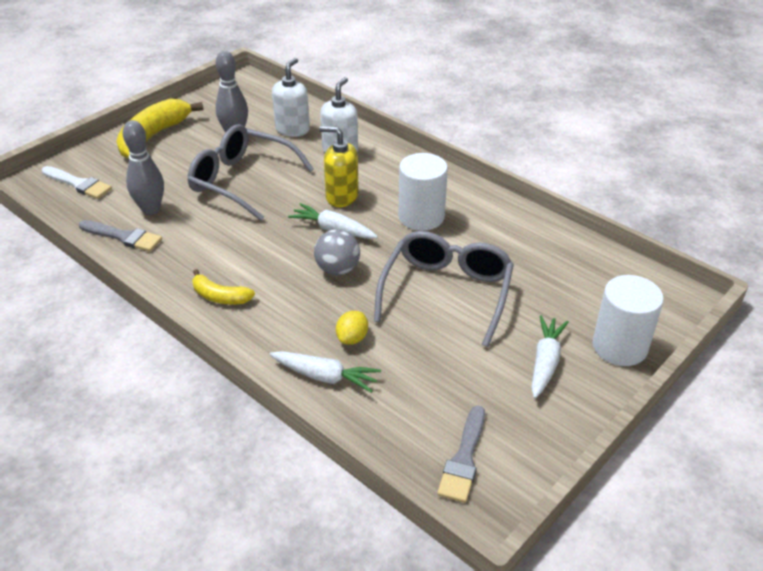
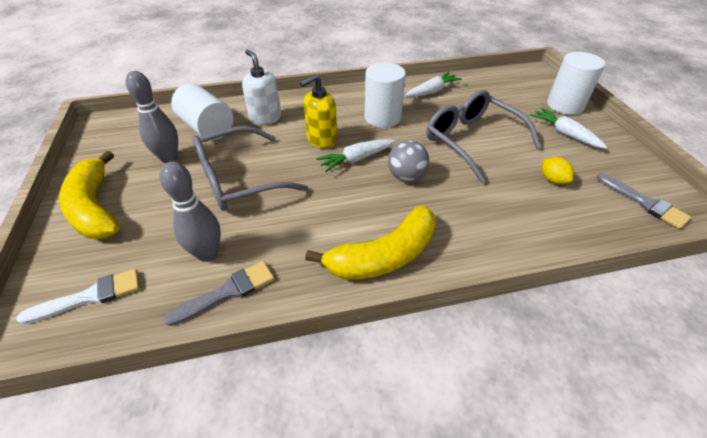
camera: 55 degrees left, 5 degrees up
yellow banana [192,269,255,305] -> yellow banana [305,205,436,280], size x1.86
white carrot [269,351,381,393] -> white carrot moved to [405,72,462,98]
white soap dispenser [272,58,310,137] -> white cylinder [171,83,233,140]
yellow lemon [336,311,368,345] -> yellow lemon moved to [542,157,574,184]

